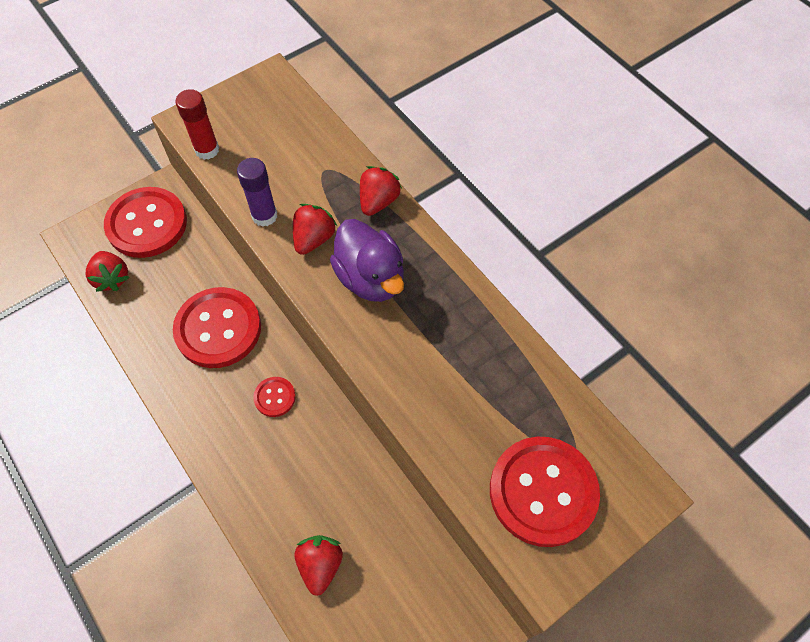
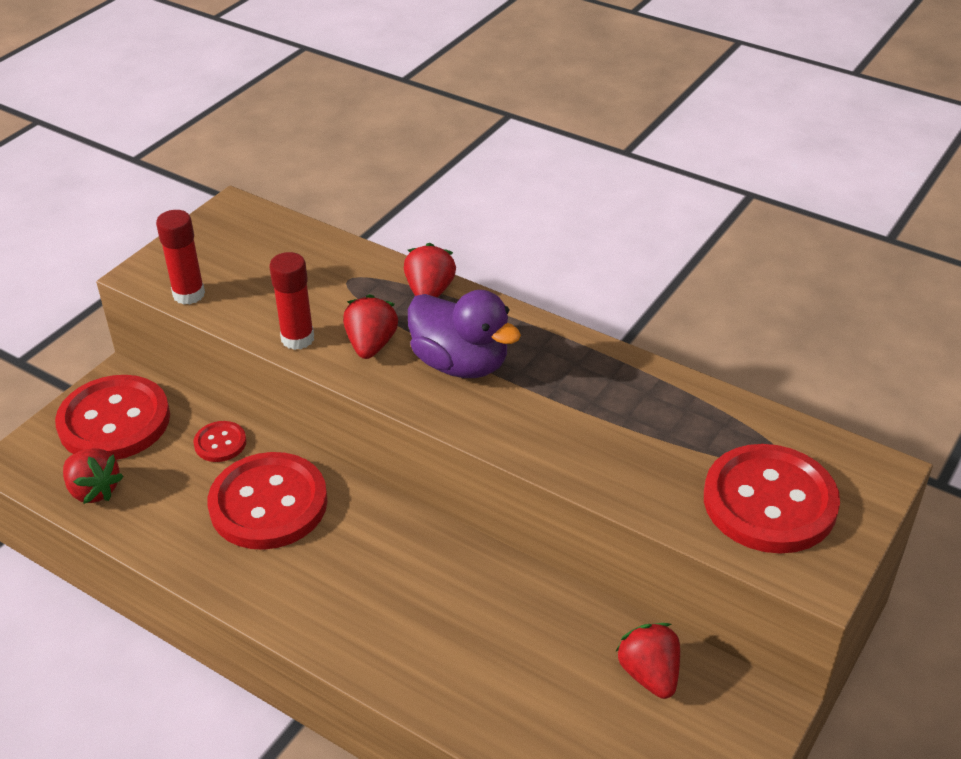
camera: 20 degrees left, 20 degrees down
purple glue stick [237,158,277,227] -> red glue stick [269,252,314,350]
red button [253,377,296,417] -> red button moved to [193,421,246,462]
red strawberry [295,535,343,596] -> red strawberry moved to [616,623,680,699]

